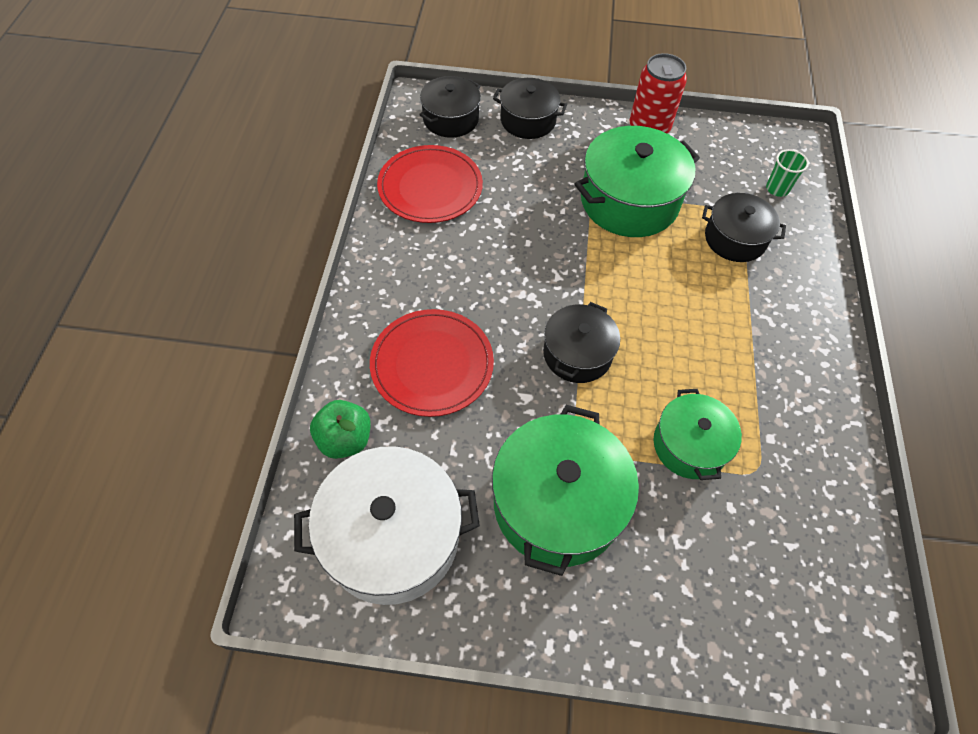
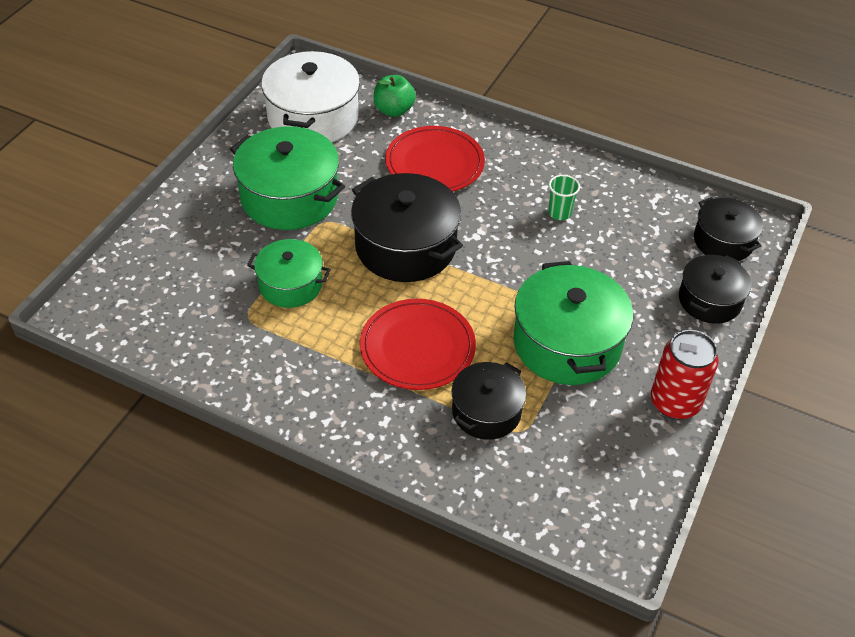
camera: 110 degrees right, 10 degrees down
red plate [377,145,483,223] -> red plate moved to [360,299,476,390]
black pot [543,302,620,383] -> black pot [351,173,463,282], size x1.65
green cup [766,149,809,197] -> green cup moved to [548,175,580,220]

